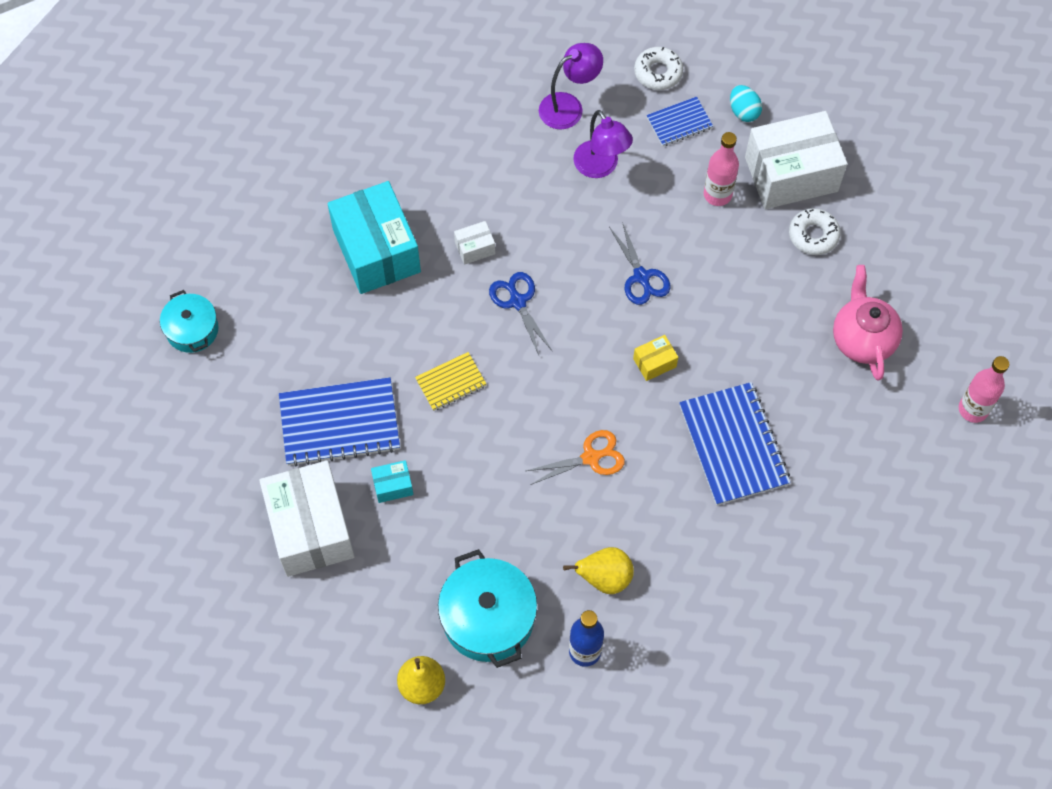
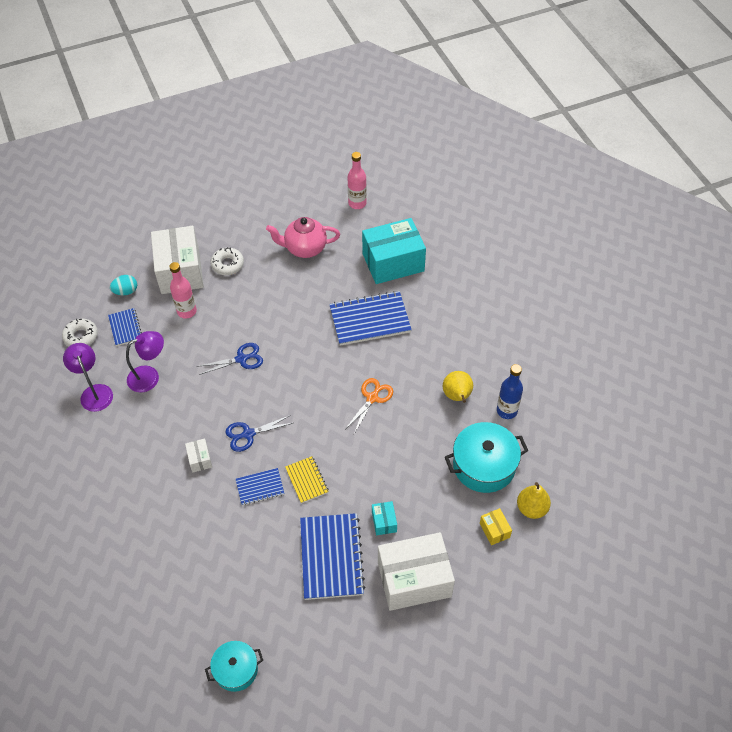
camera: 85 degrees left, 10 degrees down
turquoise box [327,181,421,294] -> turquoise box moved to [362,218,426,284]
orange scissors [526,430,625,485] -> orange scissors turned 45 degrees clockwise [346,378,393,434]
yellow box [633,335,678,381] -> yellow box moved to [480,508,512,545]
none -> blue notebook [236,468,285,505]

